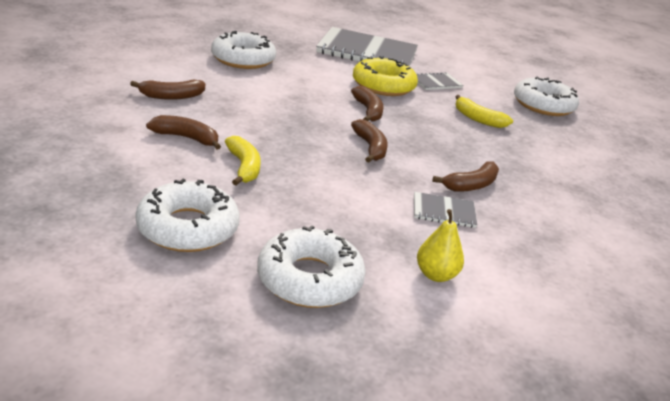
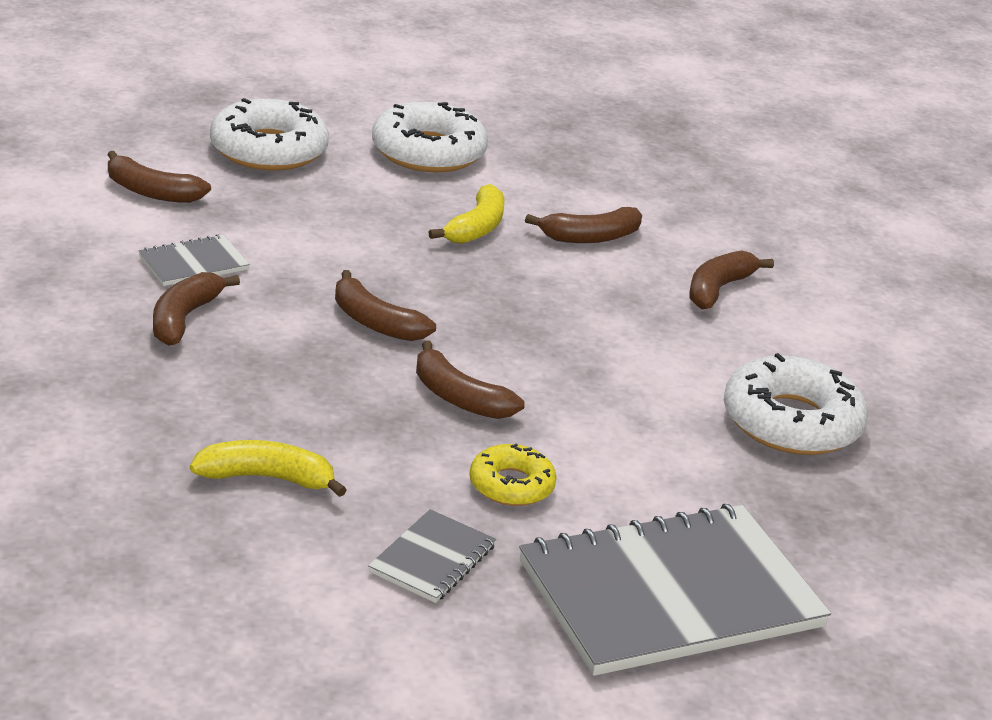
camera: 145 degrees right, 0 degrees up
yellow banana [225,136,261,186] -> yellow banana turned 105 degrees counterclockwise [429,184,504,244]
yellow donut [353,56,418,96] -> yellow donut [469,444,557,506], size x0.56
yellow pear [417,209,464,282] -> brown banana [108,151,211,203]
white donut [514,76,579,116] -> none

